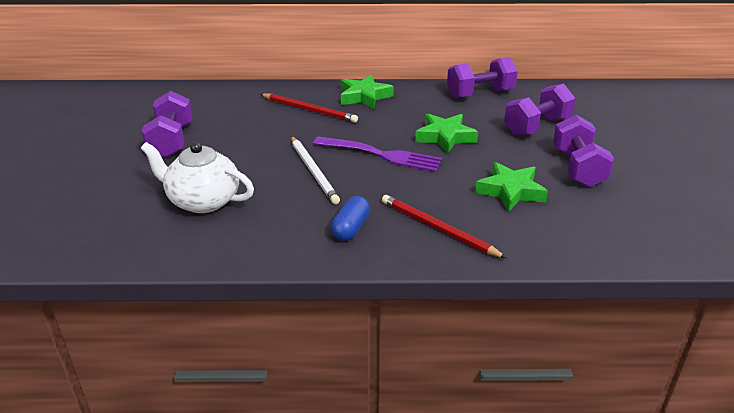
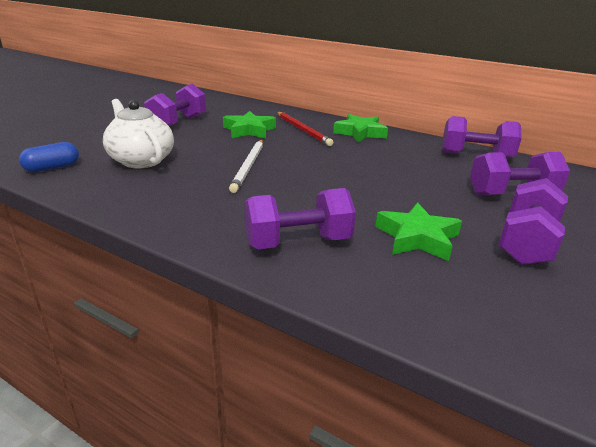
camera: 30 degrees right, 5 degrees down
purple fork [313,137,442,172] -> none
blue capsule [331,196,370,241] -> blue capsule moved to [19,142,79,172]
red pencil [382,195,507,258] -> purple dumbbell [244,188,356,249]
green star [415,114,478,154] -> green star moved to [223,111,276,139]

